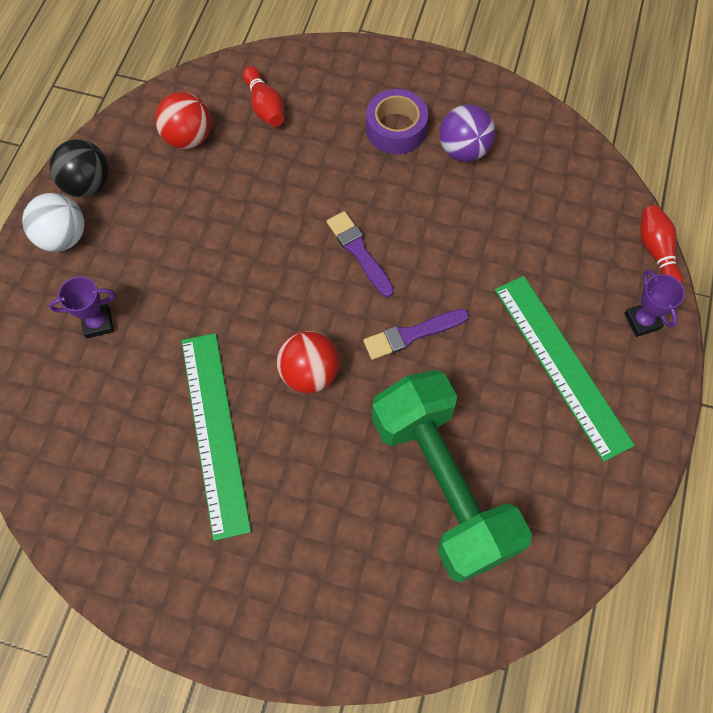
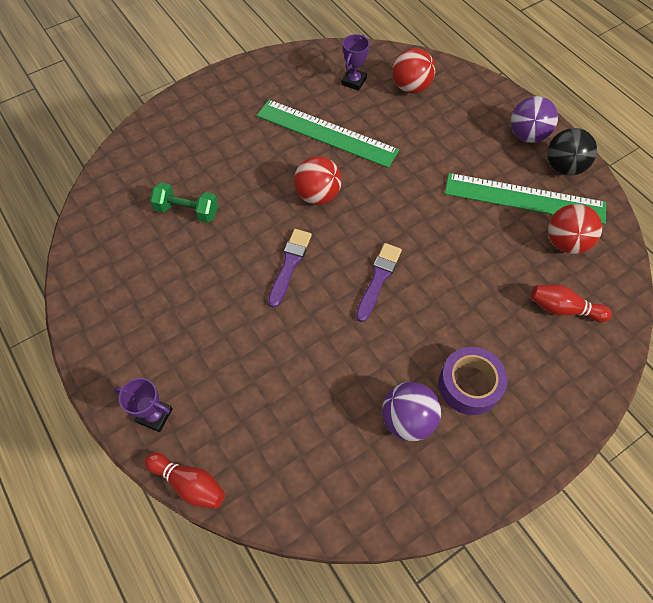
camera: 130 degrees right, 5 degrees down
white ball [22,193,84,252] -> purple ball [511,96,558,143]
purple trophy [49,276,115,339] -> purple trophy moved to [341,34,369,91]
purple brush [327,211,394,297] -> purple brush turned 75 degrees counterclockwise [356,243,402,322]
green dumbbell [372,370,532,582] -> green dumbbell [150,182,218,223], size x0.44
green ruler [495,276,635,462] -> green ruler moved to [445,173,606,224]
none -> red ball [393,48,436,93]

